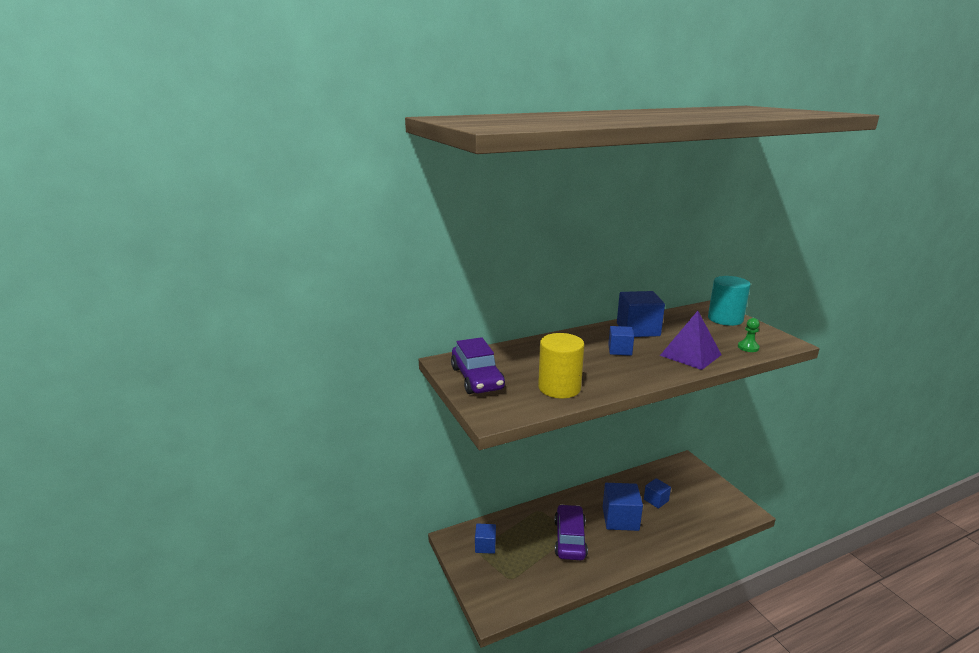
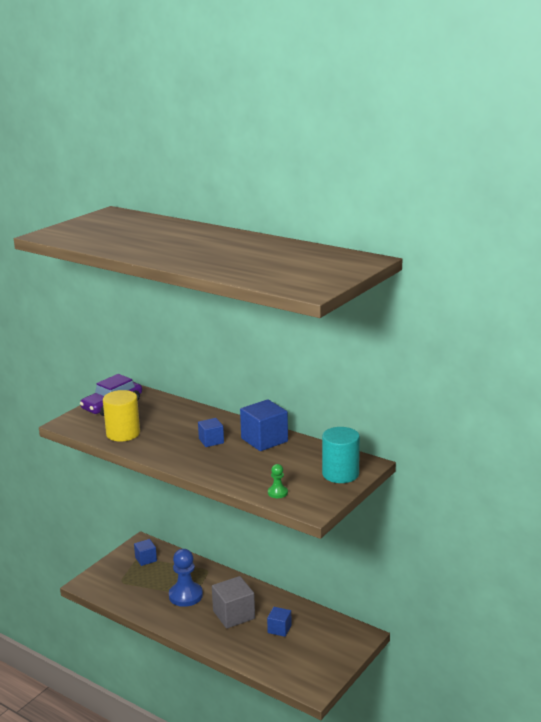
camera: 60 degrees right, 0 degrees up
purple car [554,504,588,560] -> blue pawn [169,549,203,607]
blue cube [603,483,643,531] -> grey cube [212,576,255,629]
purple pyramid [660,311,722,370] -> none

